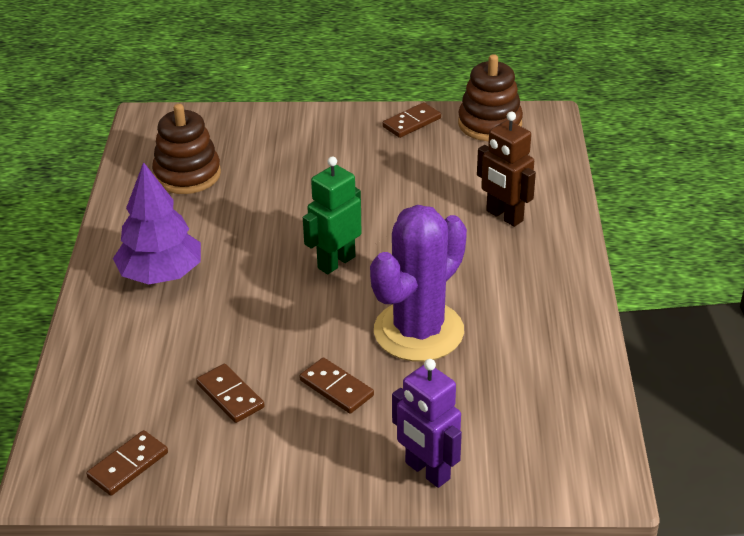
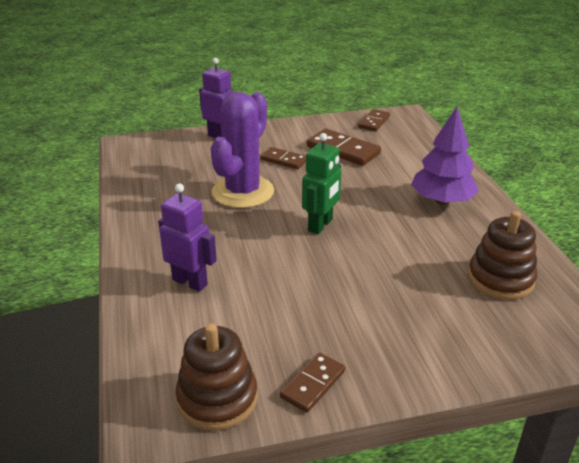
camera: 165 degrees right, 5 degrees down
brown domino [196,364,265,423] -> brown domino [307,129,381,166], size x1.61
brown robot [477,112,536,227] -> purple robot [158,184,217,292]

